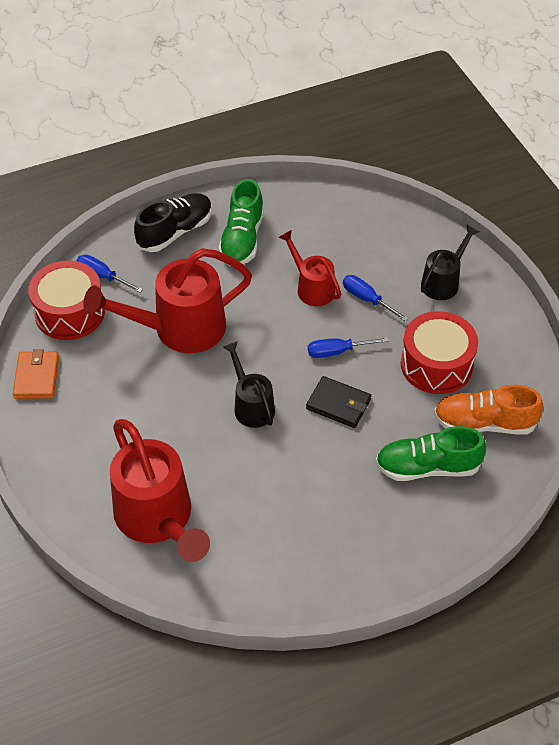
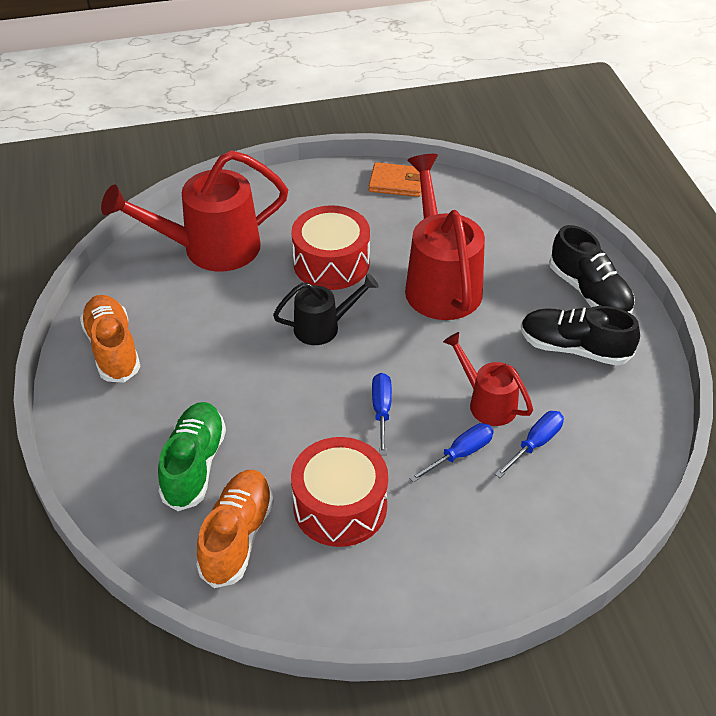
camera: 100 degrees right, 5 degrees down
red drum [28,260,105,340] -> red drum moved to [291,205,370,290]
blue screwdriver [76,255,143,293] -> blue screwdriver moved to [495,411,564,478]
green shoe [218,179,264,265] -> black shoe [521,306,640,366]
red watering can [279,230,341,306] -> red watering can turned 105 degrees counterclockwise [443,332,533,426]
black wallet [306,376,371,428] -> none
black watering can [421,225,479,300] -> none
none -> orange shoe [80,295,141,382]

